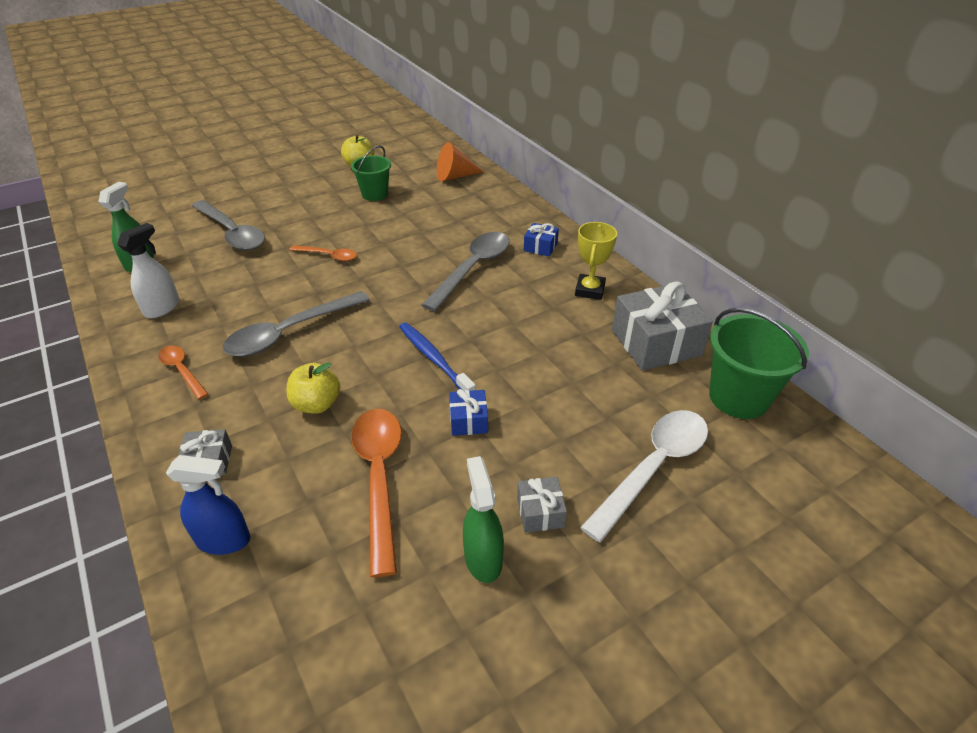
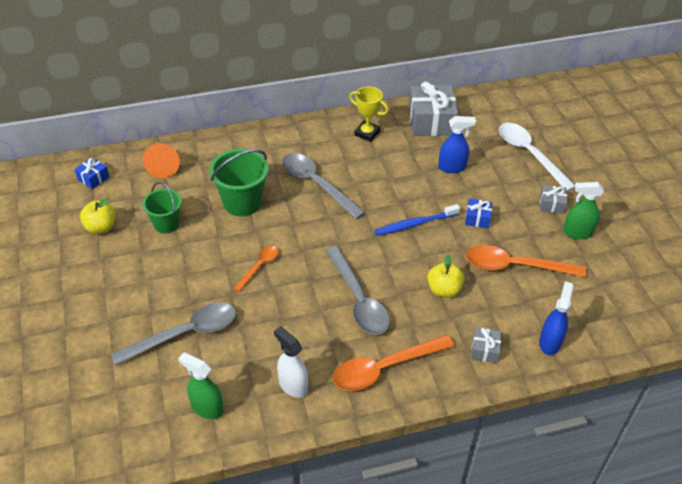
camera: 75 degrees left, 5 degrees up
orange spoon [158,345,208,400] -> orange spoon [333,335,454,391], size x1.84
blue gift [524,223,559,257] -> blue gift moved to [74,157,109,189]
green bucket [709,308,809,419] -> green bucket moved to [209,149,269,216]
none -> blue spray bottle [438,116,476,173]

